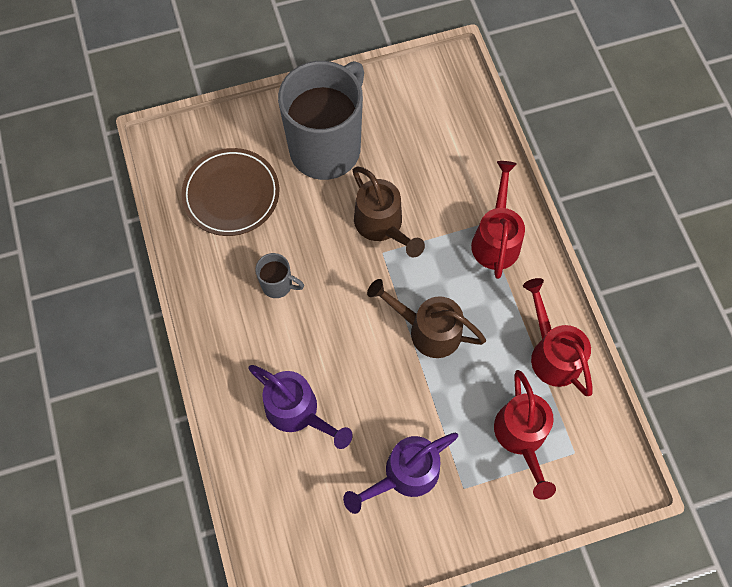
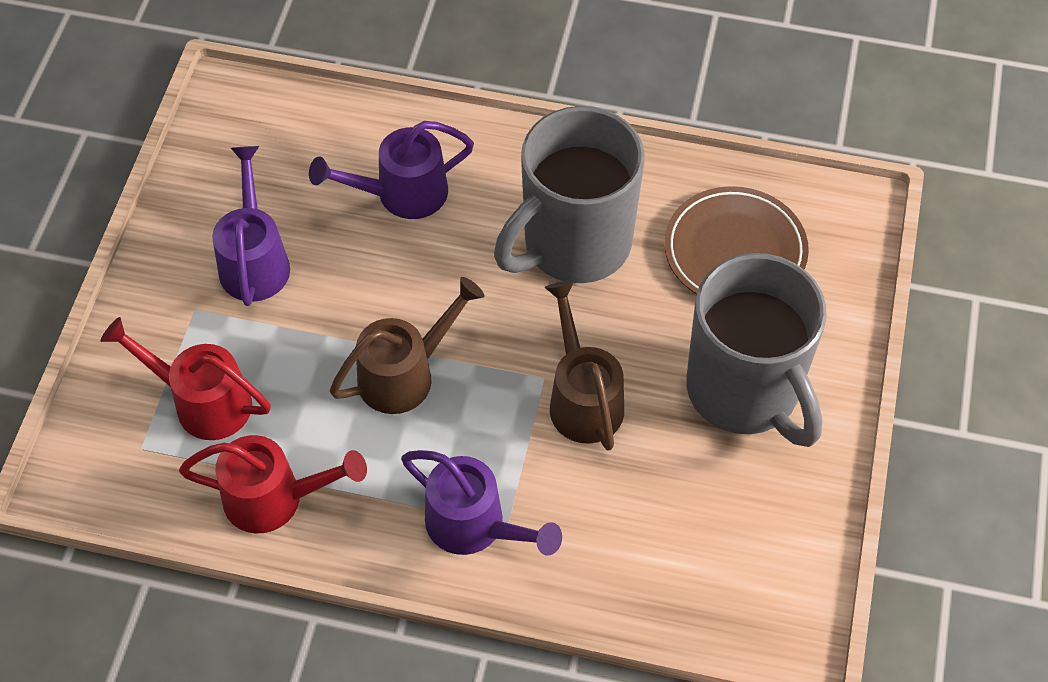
camera: 120 degrees right, 10 degrees down
grey mug [255,253,304,298] -> grey mug [494,106,645,283], size x2.45
brown watering can [353,166,425,258] -> brown watering can turned 75 degrees clockwise [545,280,624,451]
red watering can [471,161,525,279] -> purple watering can [401,450,562,556]

